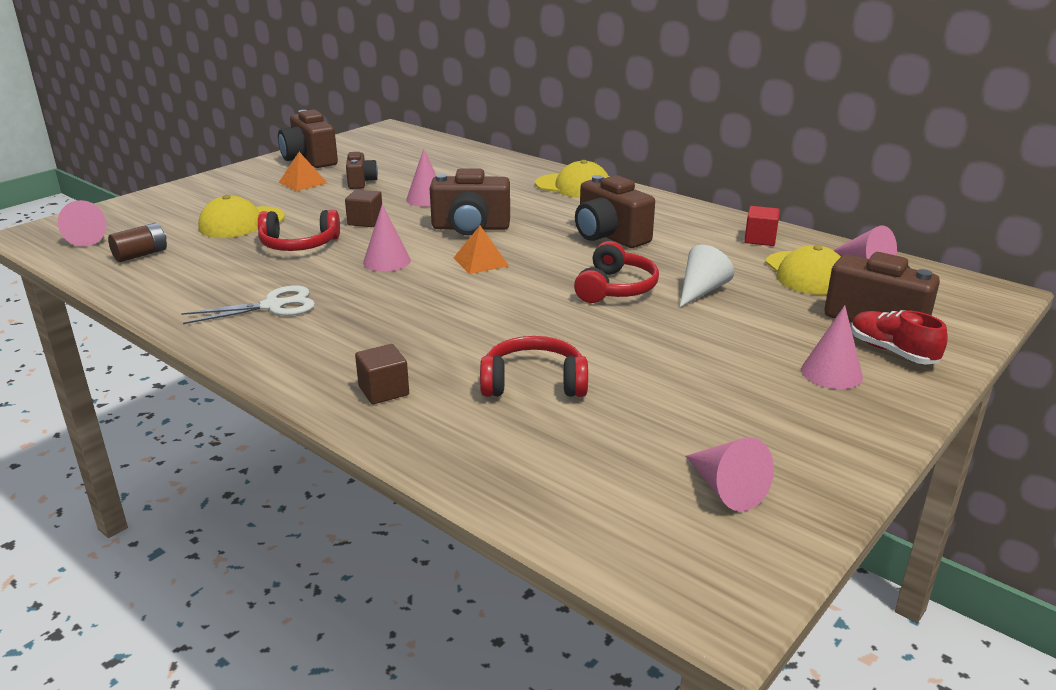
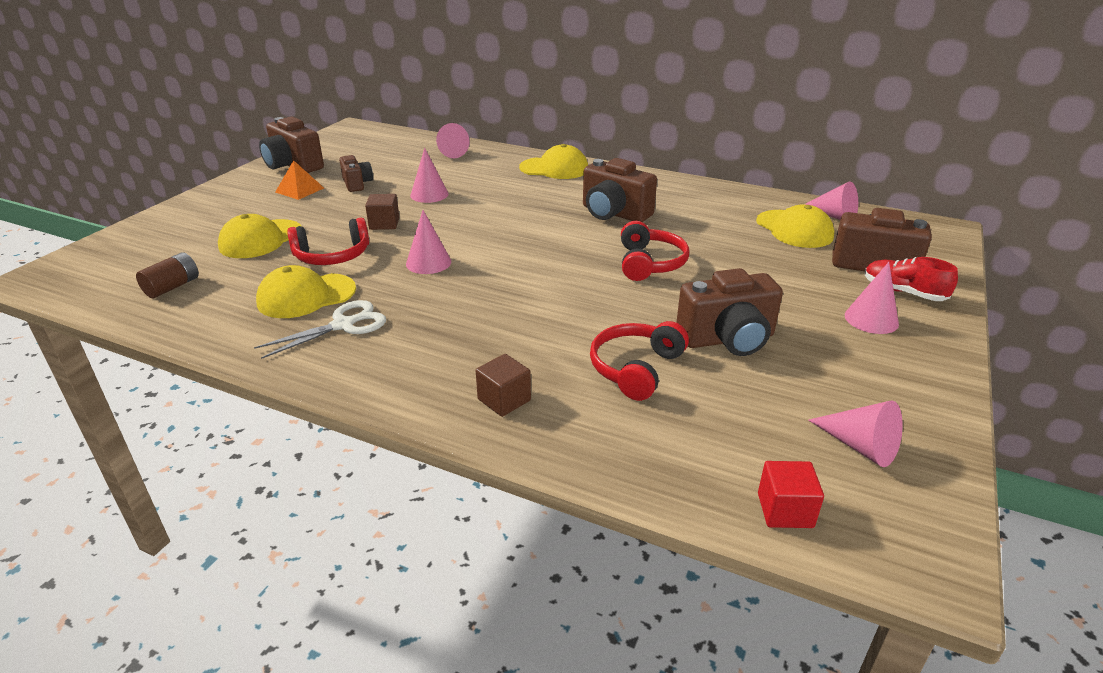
camera: 15 degrees left, 5 degrees up
pink cone [58,200,107,247] -> pink cone moved to [436,123,470,158]
brown camera [430,168,510,236] -> brown camera moved to [676,268,783,356]
orange pyramid [454,226,509,274] -> none
red headphones [480,336,588,397] -> red headphones turned 45 degrees counterclockwise [590,321,689,401]
white cone [680,245,734,307] -> none
red cube [744,206,780,246] -> red cube moved to [758,461,824,528]
none -> yellow cap [256,265,356,318]

